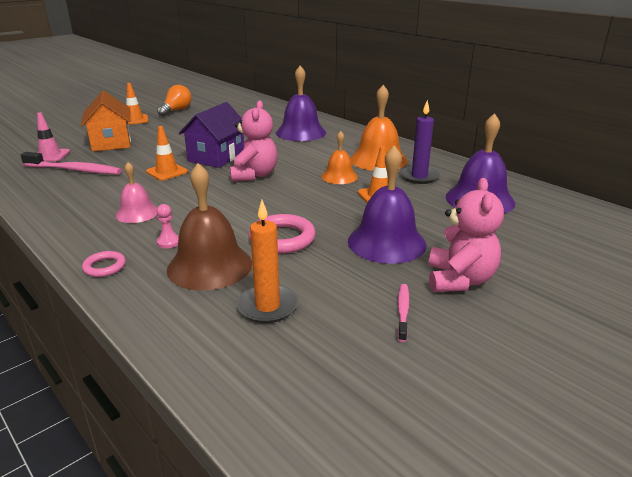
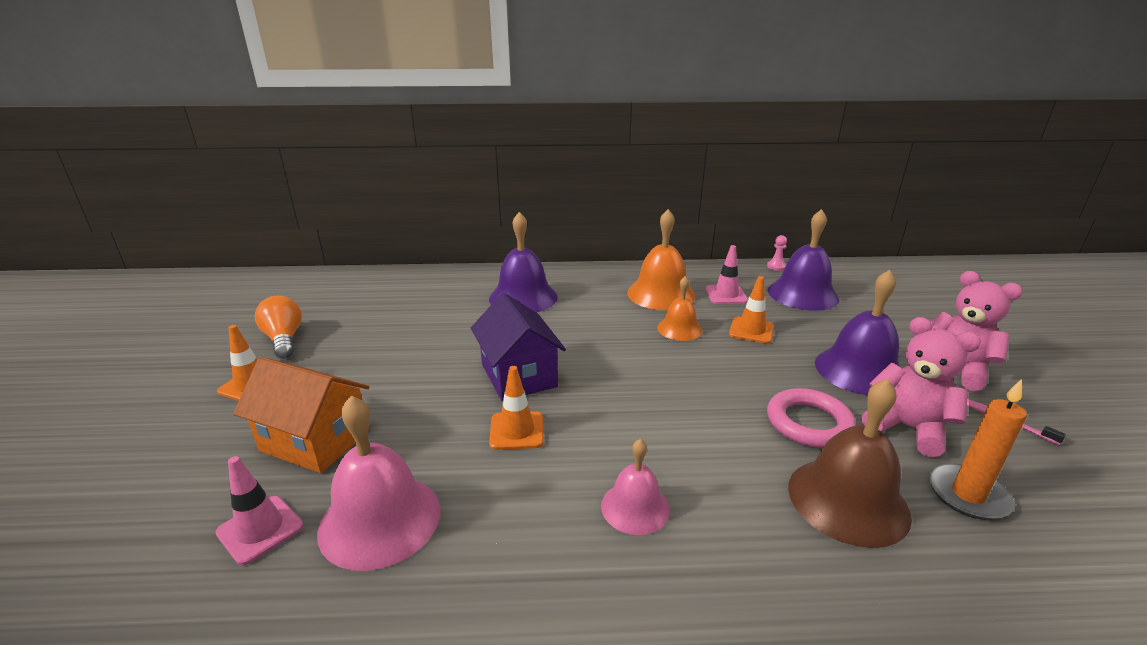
camera: 50 degrees left, 0 degrees up
pink toothbrush [20,152,122,174] -> pink bell [317,395,440,571]
pink ring [82,251,126,277] -> none
pink pawn [157,204,179,248] -> pink pawn moved to [767,235,787,271]
pink teddy bear [230,100,277,182] -> pink teddy bear moved to [862,317,981,457]
purple candle [400,100,440,184] -> pink traffic cone [705,245,748,304]

